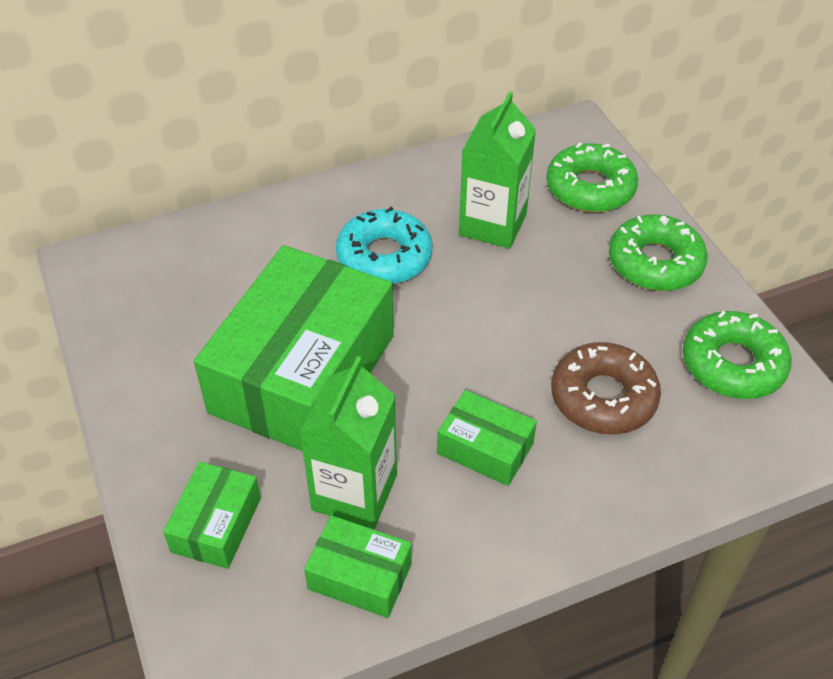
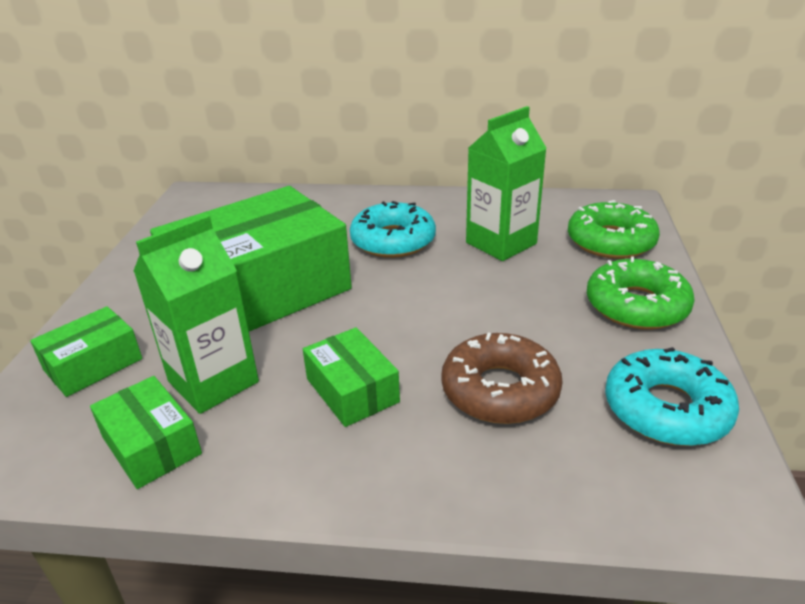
camera: 30 degrees right, 15 degrees down
green donut [683,311,792,399] -> turquoise donut [605,347,739,446]

